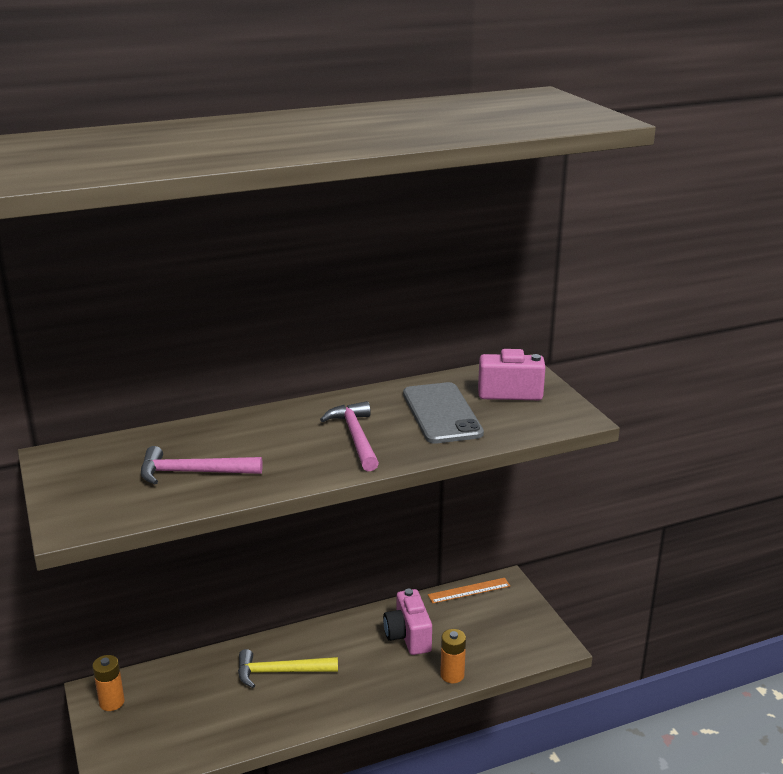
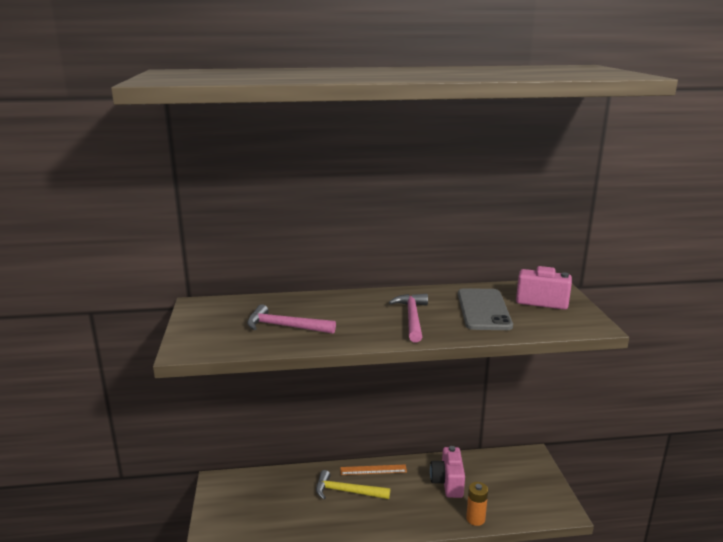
camera: 15 degrees right, 5 degrees down
orange battery [92,655,125,711] -> none
orange ruler [428,578,510,603] -> orange ruler moved to [340,464,407,475]

